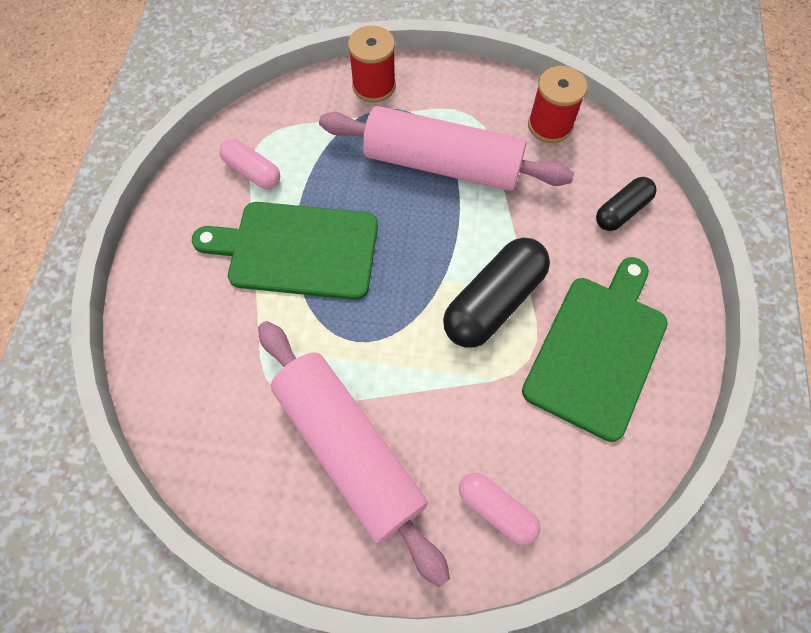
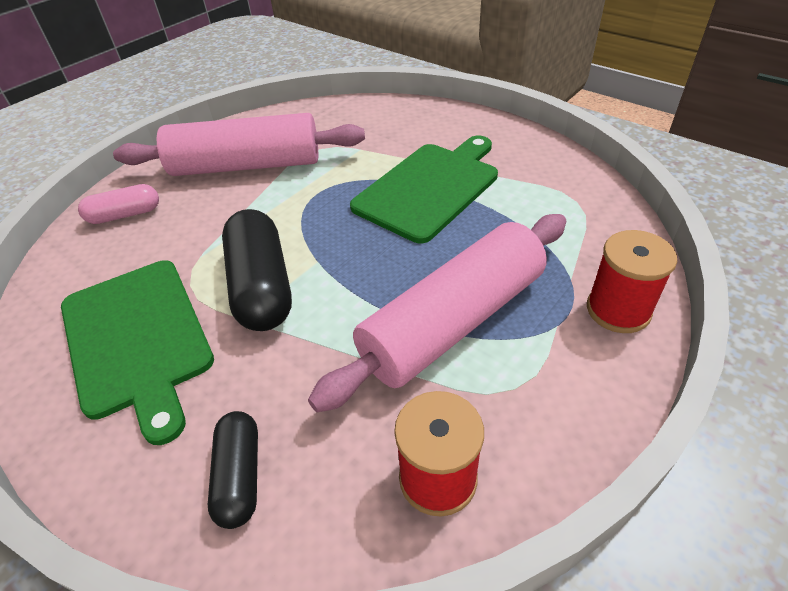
camera: 125 degrees right, 20 degrees down
pink capsule [219,139,280,189] -> none

